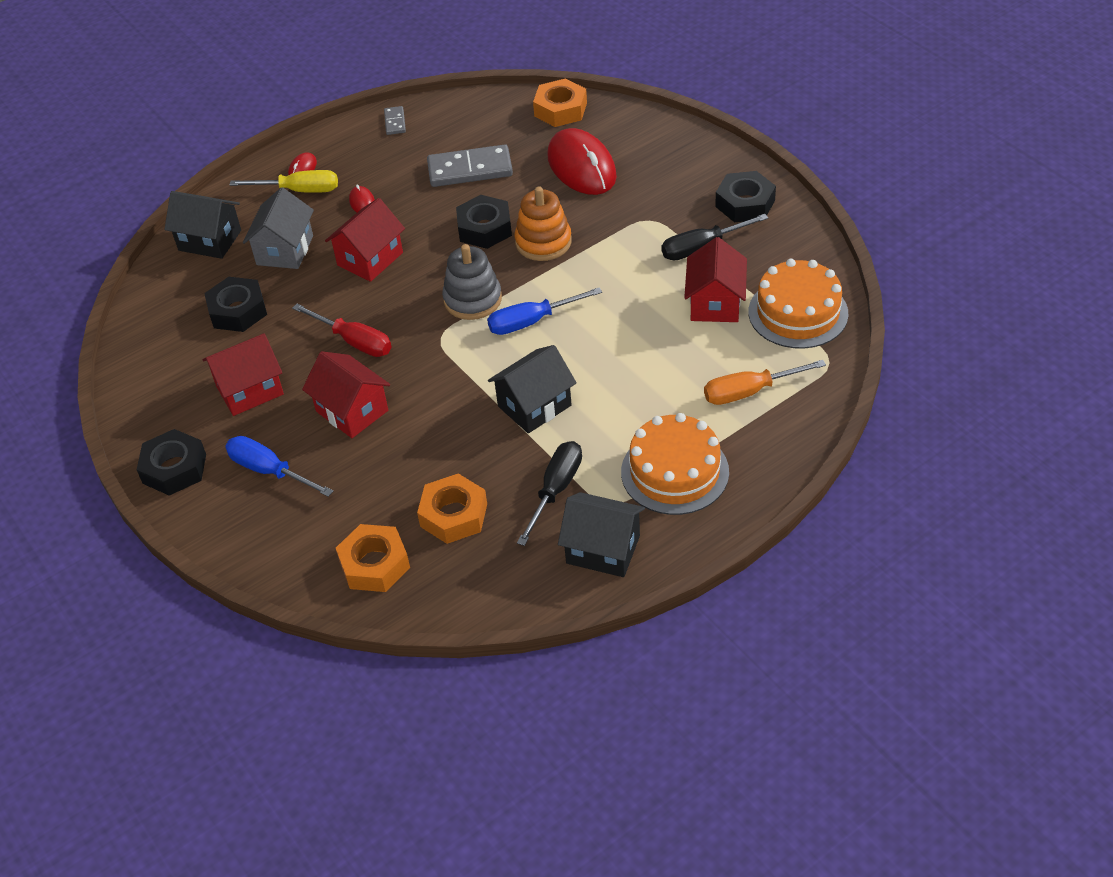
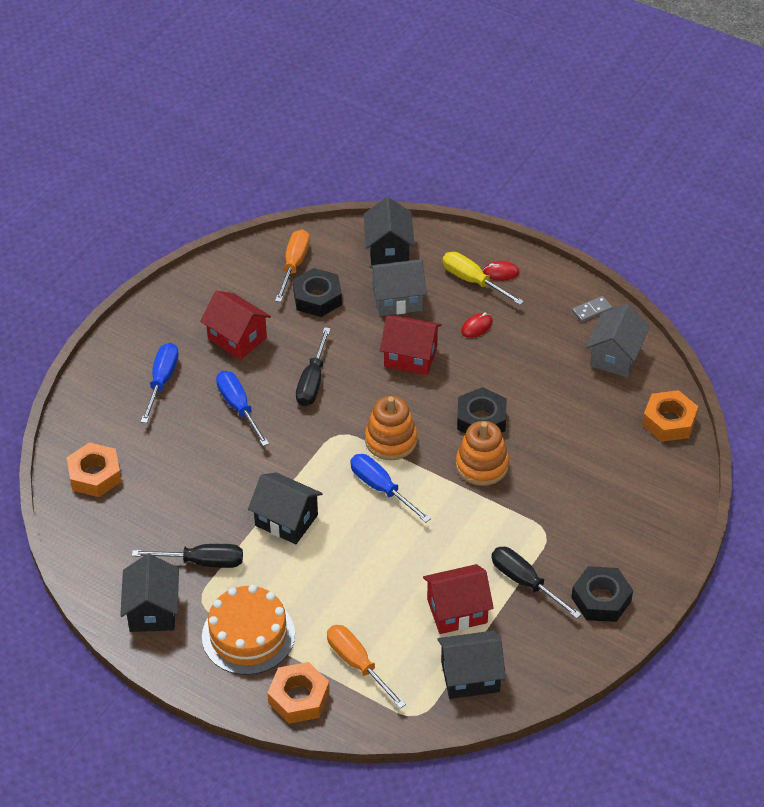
camera: 65 degrees right, 0 degrees up
black nut [137,429,206,496] -> none
yellow screwdriver [229,170,338,193] -> yellow screwdriver turned 150 degrees clockwise [443,252,524,305]
red screwdriver [292,304,392,357] -> black screwdriver [296,327,331,406]
red house [302,351,390,438] -> blue screwdriver [216,371,269,446]
orange nut [417,474,487,544] -> orange nut moved to [268,662,330,724]
grey domino [427,144,513,187] -> none
grey stacking toy [442,244,502,320] -> orange stacking toy [365,396,417,460]
red mouse [547,128,617,195] -> none
orange cake [749,259,848,349] -> black house [437,630,506,699]
none -> orange screwdriver [275,229,310,302]
none -> grey house [586,303,650,377]

